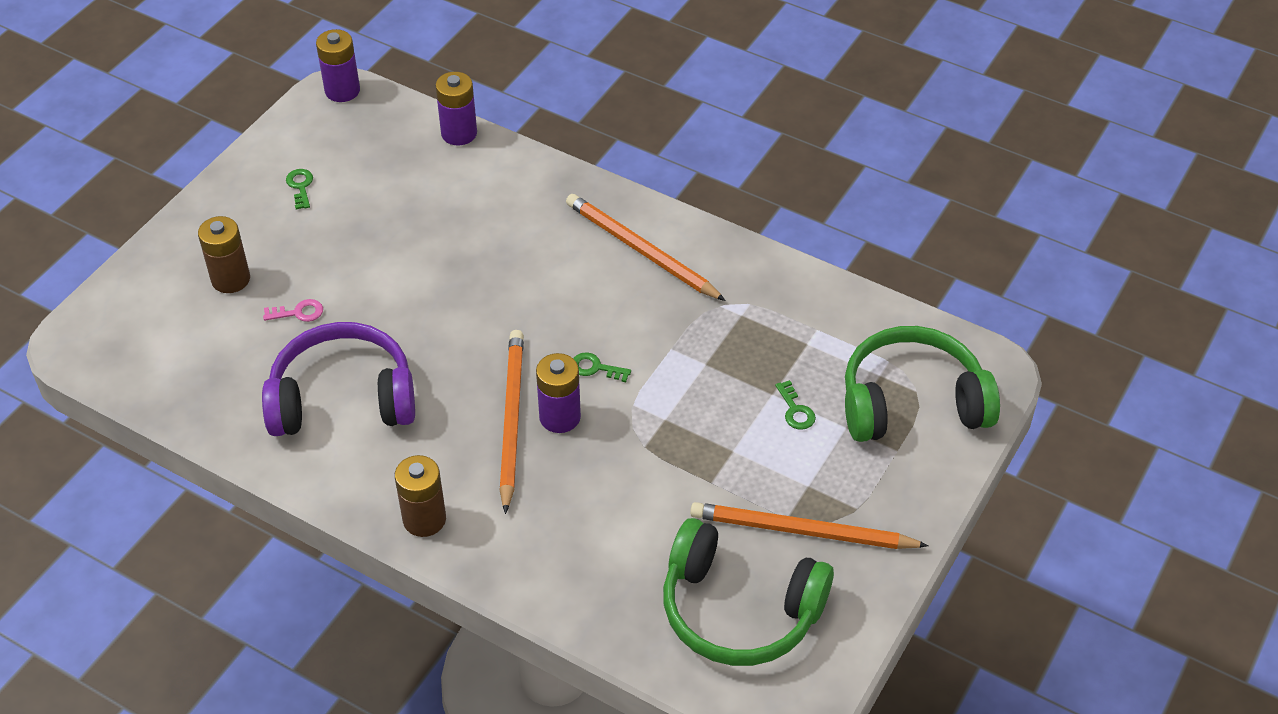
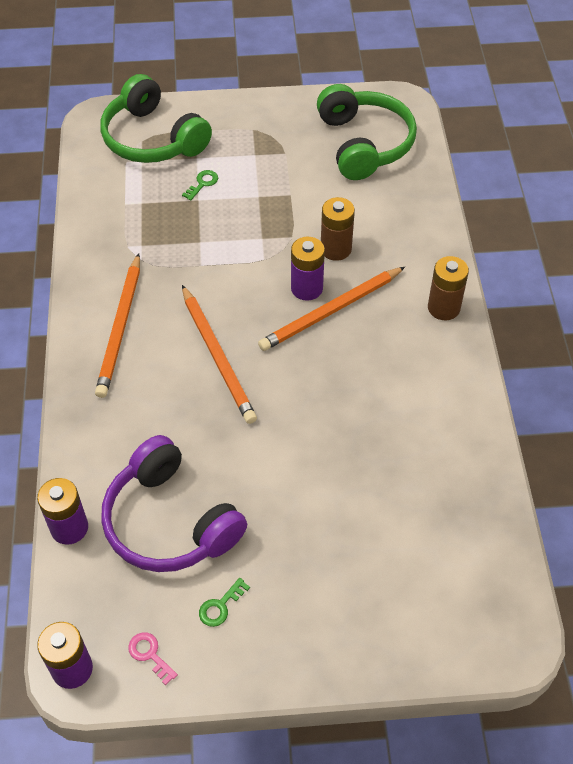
camera: 125 degrees left, 5 degrees up
brown battery [198,216,250,293] -> brown battery moved to [321,197,355,261]
purple headphones [262,322,415,436] -> purple headphones moved to [101,435,247,572]
pink key [263,299,323,322] -> pink key moved to [128,632,178,685]
green key [573,352,631,382] -> none
orange pencil [690,502,929,549] -> orange pencil moved to [182,285,257,424]

